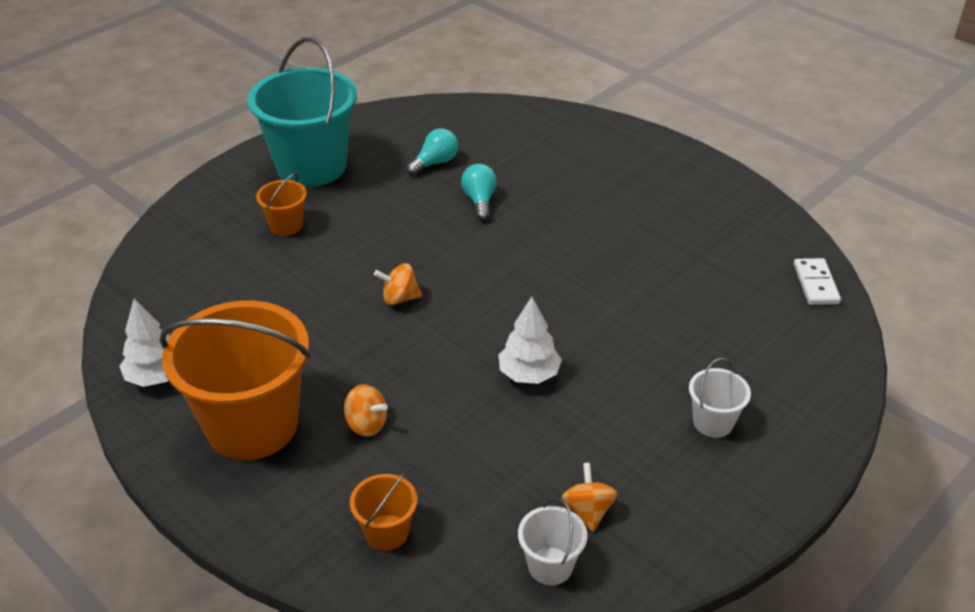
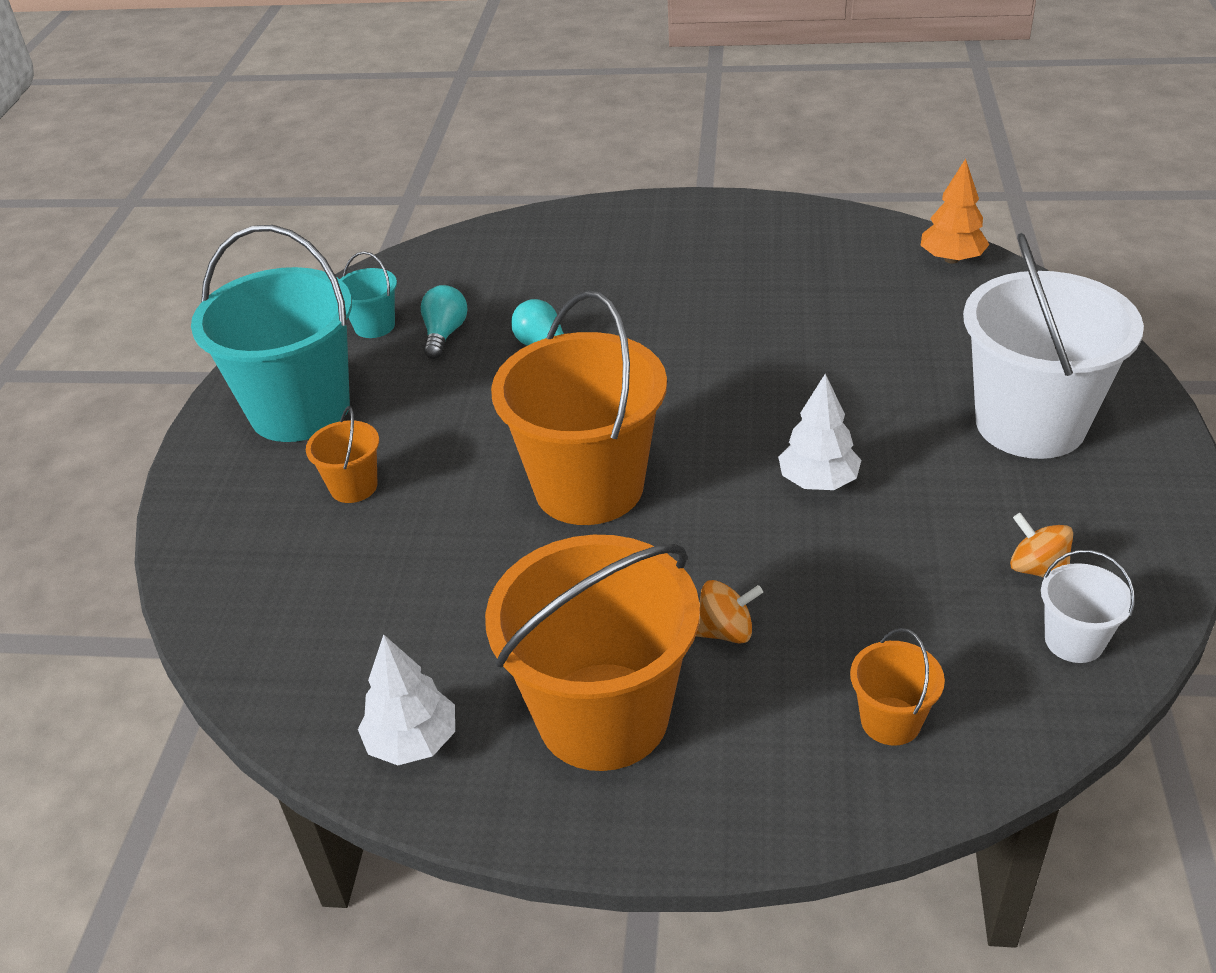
camera: 35 degrees left, 0 degrees up
orange spinning top [374,263,422,305] -> orange bucket [491,290,667,525]
white bucket [689,358,751,438] -> white bucket [963,233,1144,459], size x2.27
white domino [793,258,841,305] -> orange tree [921,159,990,264]
none -> turquoise bucket [340,251,397,338]

